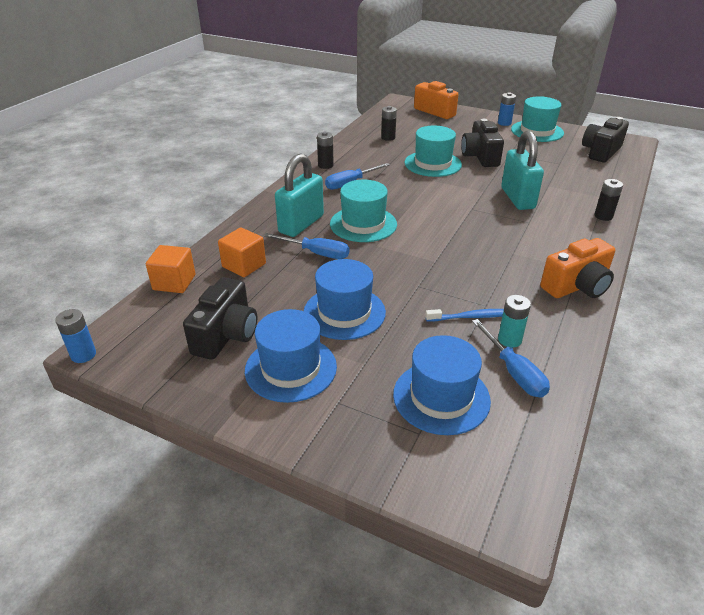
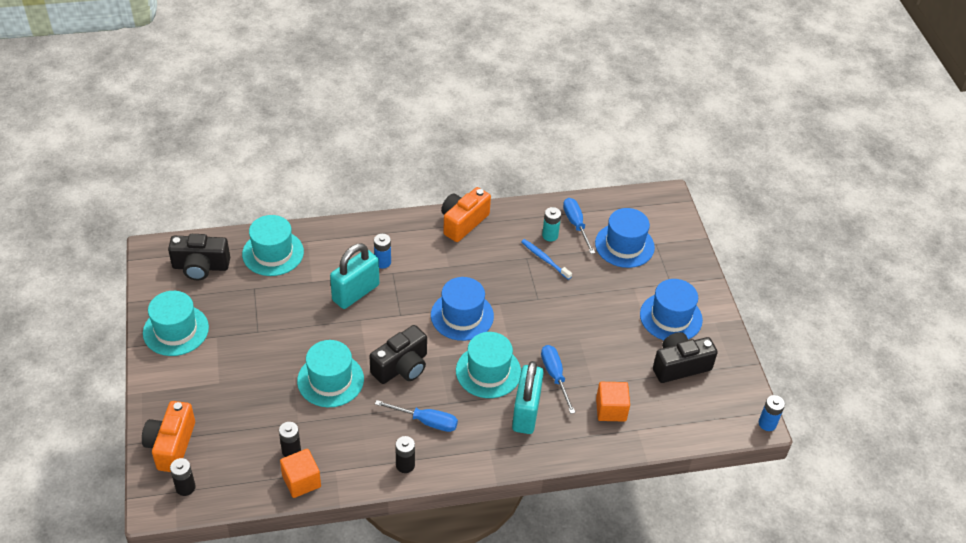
camera: 130 degrees left, 10 degrees up
orange cube [146,245,195,293] -> orange cube moved to [280,449,321,498]
turquoise padlock [275,153,324,237] -> turquoise padlock turned 75 degrees counterclockwise [512,361,544,434]
blue hat [304,259,386,340] -> blue hat moved to [431,277,494,341]
black camera [461,119,504,167] -> black camera moved to [369,325,427,384]
blue screwdriver [472,319,550,398] -> blue screwdriver turned 45 degrees counterclockwise [563,198,595,254]
blue battery [498,92,516,126] -> blue battery moved to [374,234,391,269]
orange camera [540,238,615,298] -> orange camera turned 75 degrees counterclockwise [441,187,491,242]
black battery [594,179,623,221] -> black battery moved to [170,458,196,496]
none -> turquoise hat [242,215,304,276]

